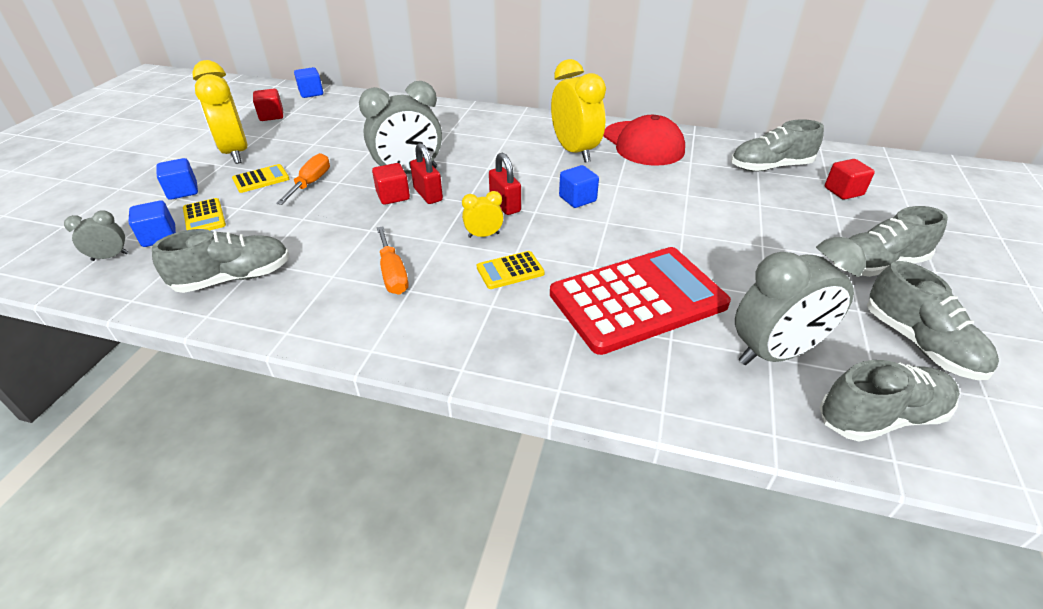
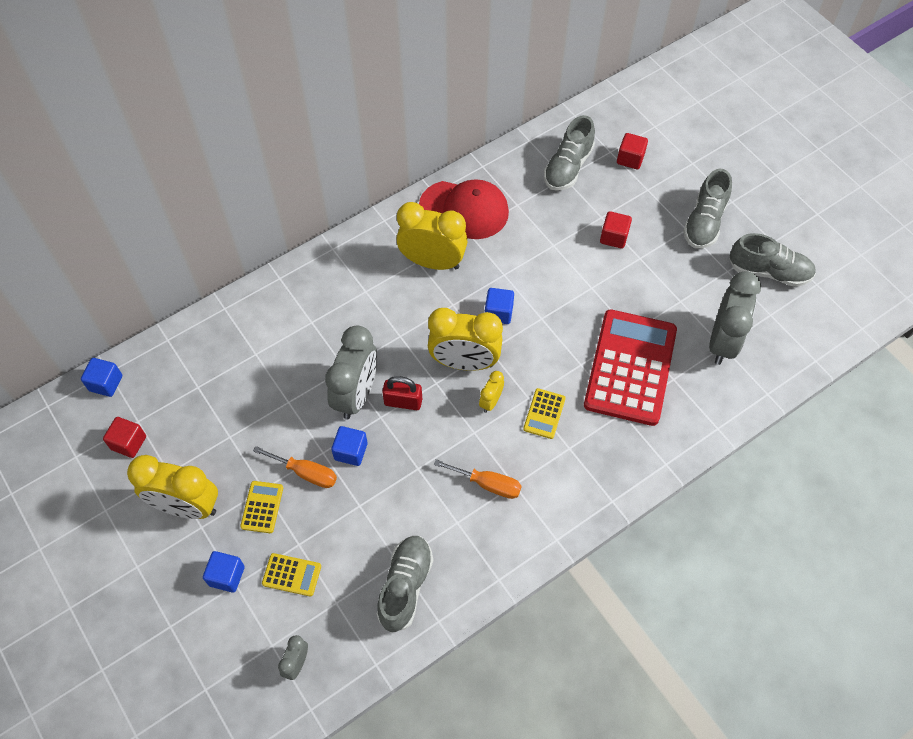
camera: 50 degrees left, 20 degrees up
blue cube [128,200,176,247] -> blue cube moved to [331,426,367,466]
orange screwdriver [276,153,330,205] -> orange screwdriver turned 150 degrees clockwise [253,446,337,488]
red cube [372,163,410,205] -> red cube moved to [600,211,632,249]
red padlock [489,153,521,215] -> yellow clock [428,308,503,371]
grey shoe [819,360,960,442] -> none

